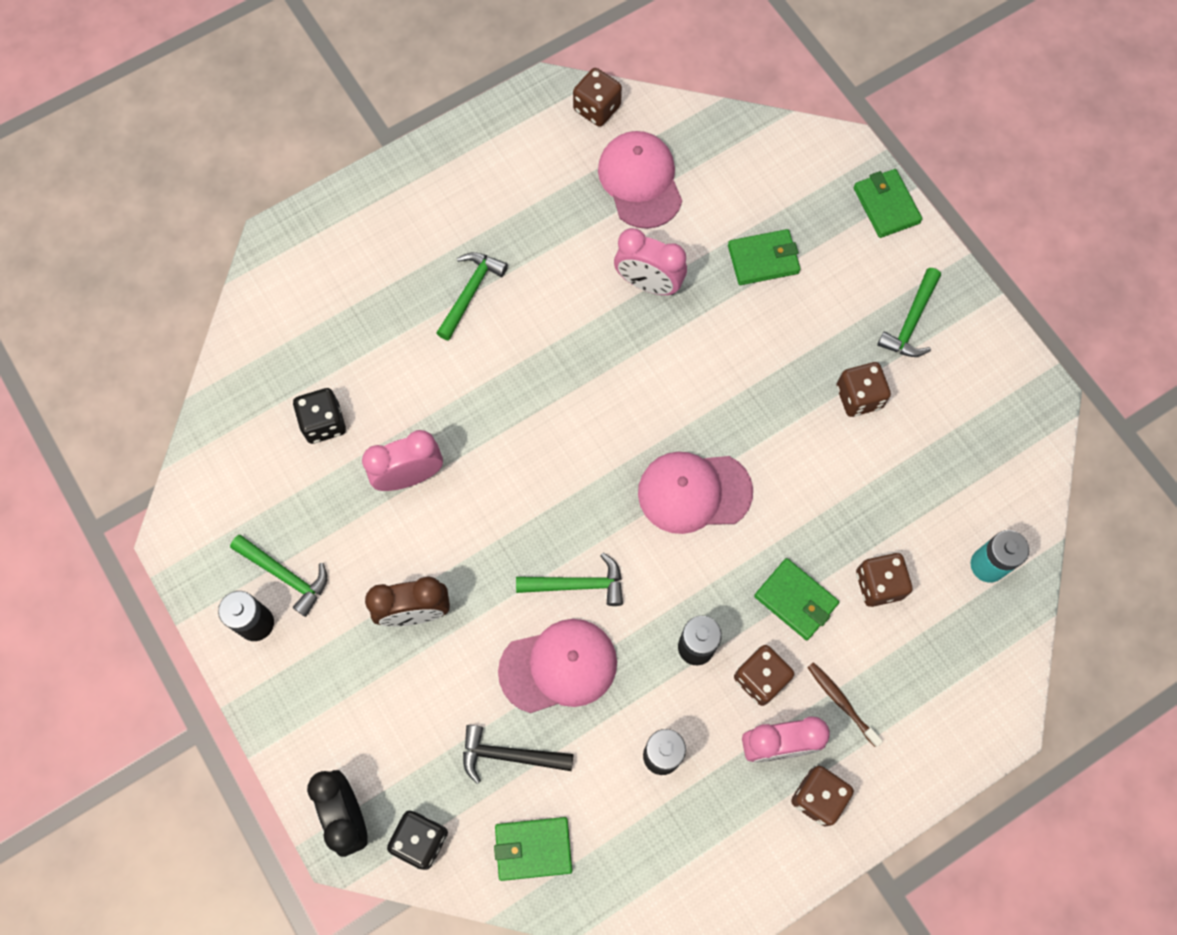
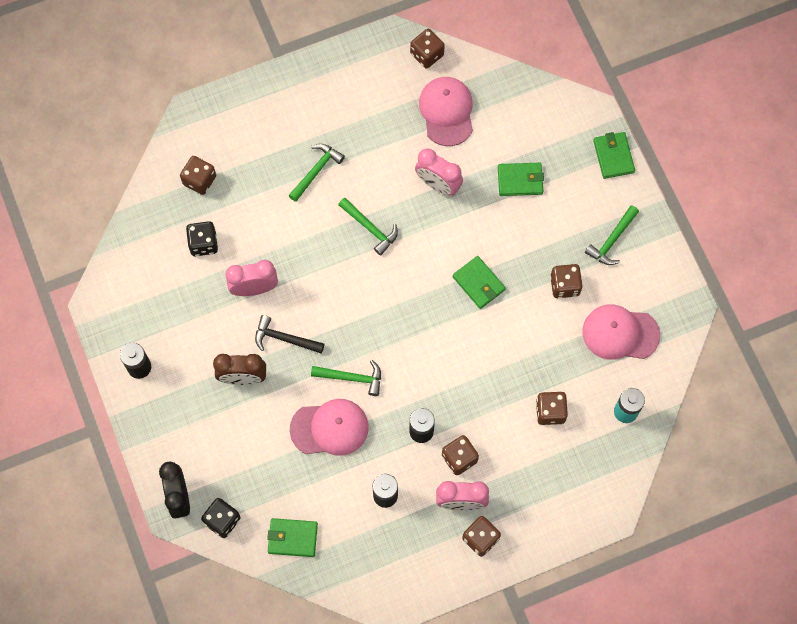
camera: 10 degrees right, 0 degrees up
green hammer [230,535,327,617] -> green hammer moved to [338,198,398,255]
black hammer [463,725,574,784] -> black hammer moved to [255,315,324,354]
pink cap [638,452,753,534] -> pink cap moved to [582,305,660,360]
green wallet [754,558,839,640] -> green wallet moved to [453,256,506,309]
brown toothbrush [807,662,883,747] -> none
none -> brown dice [180,156,216,195]

